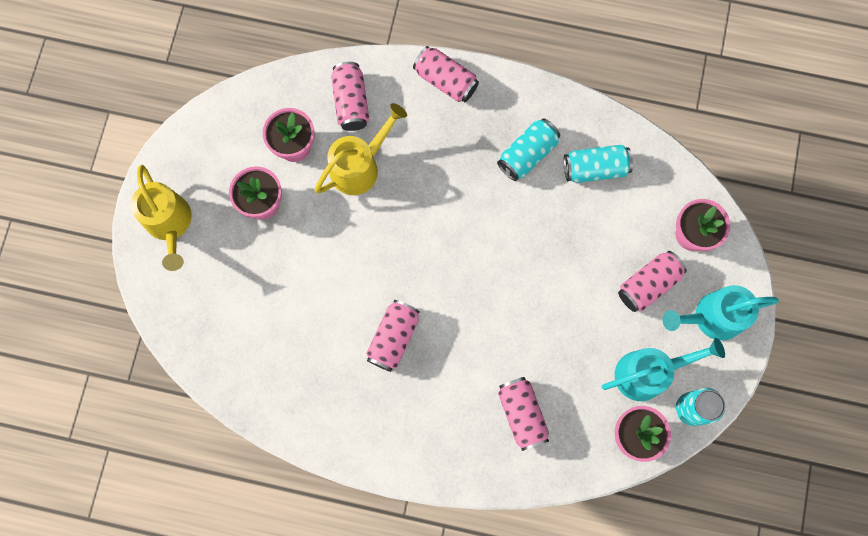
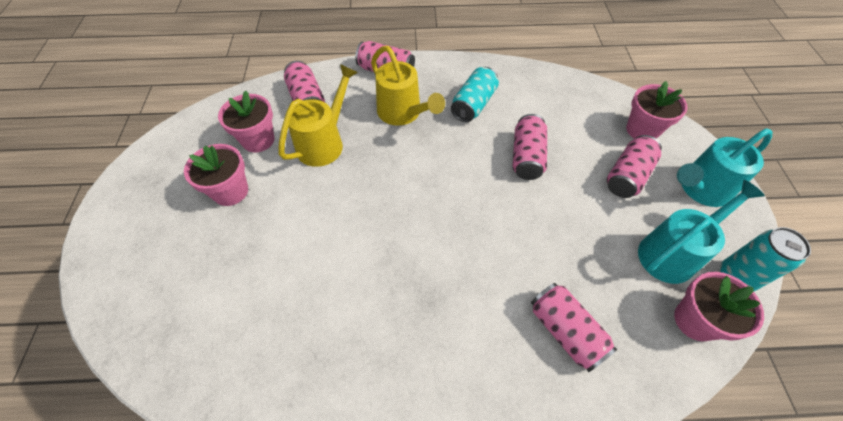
camera: 15 degrees left, 20 degrees down
yellow watering can [131,165,191,271] -> yellow watering can moved to [371,46,445,126]
pink can [366,300,420,372] -> pink can moved to [513,114,547,180]
turquoise can [564,145,633,183] -> none

